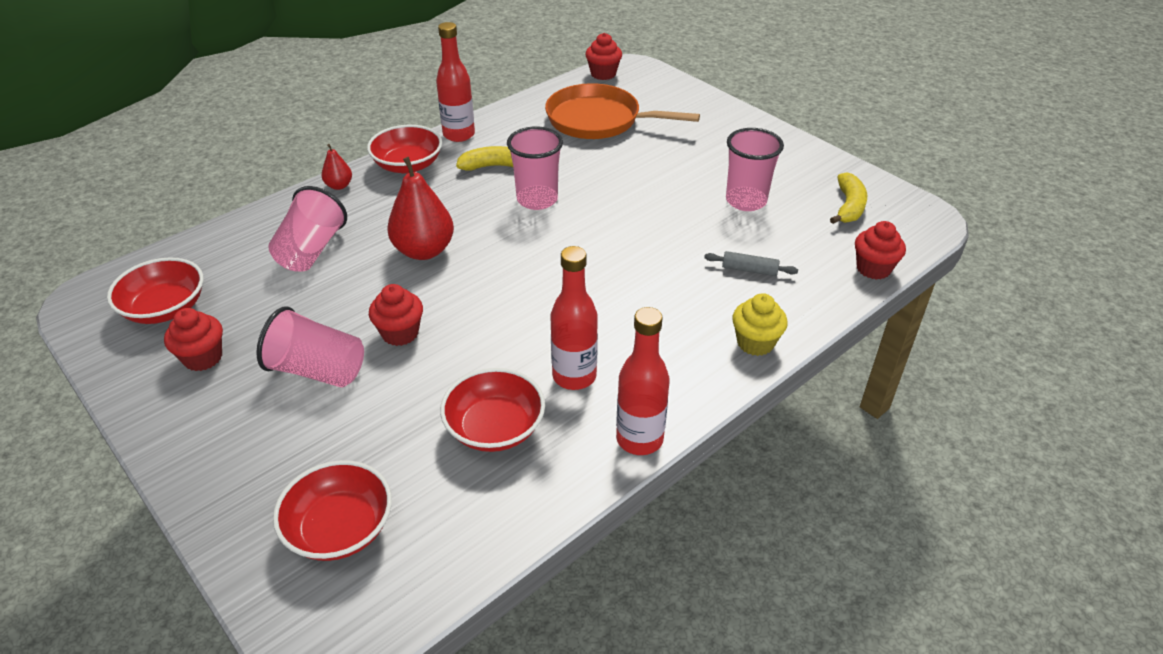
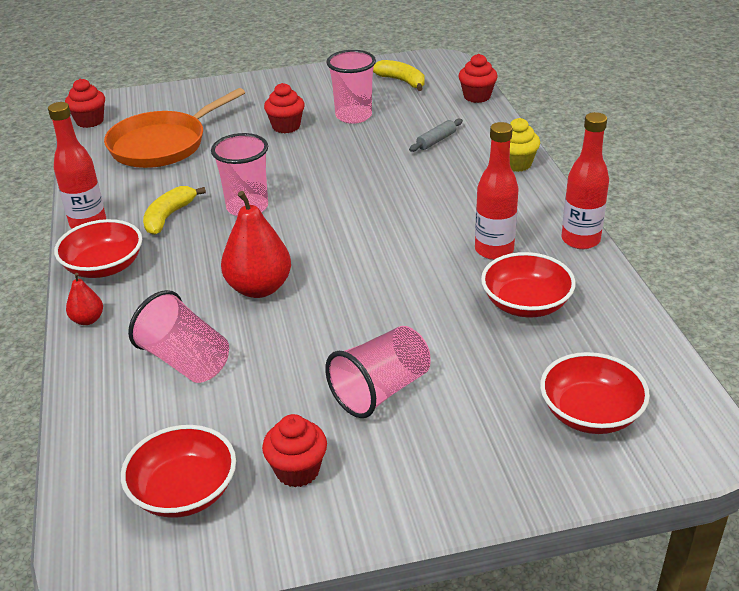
camera: 60 degrees left, 5 degrees down
red cupcake [369,284,423,346] -> red cupcake moved to [264,83,305,133]

